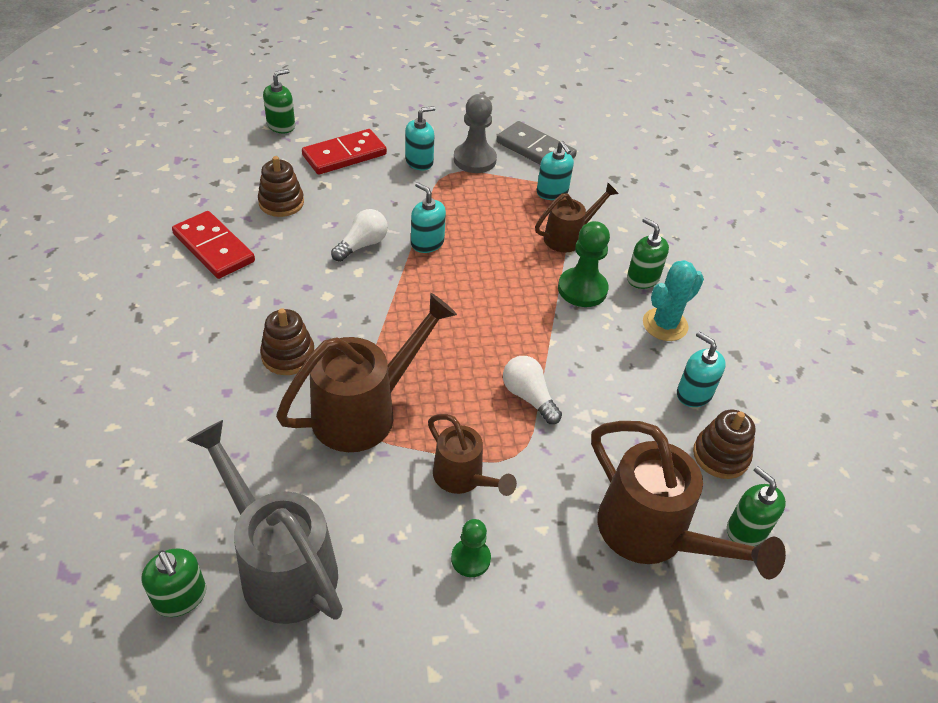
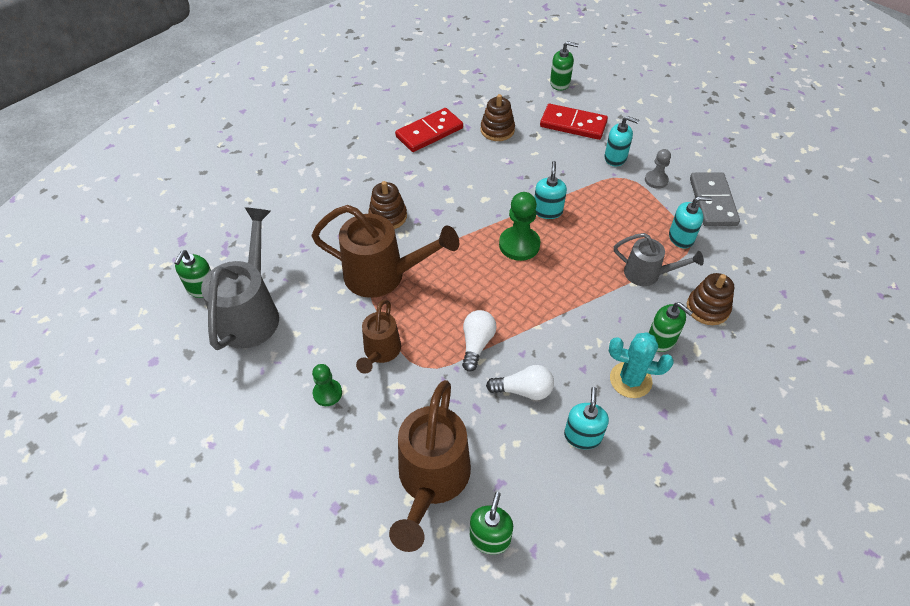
camera: 55 degrees right, 5 degrees up
red domino [172,211,255,279] -> red domino turned 45 degrees clockwise [395,108,463,152]
white light bulb [331,209,388,262] -> white light bulb moved to [486,365,554,400]
grey pawn [454,94,497,173] -> grey pawn [645,149,671,189], size x0.61
brown watering can [535,183,619,252] -> grey watering can [614,233,704,286]
turquoise soap dispenser [537,141,574,200] -> turquoise soap dispenser turned 120 degrees counterclockwise [669,196,712,249]
green pawn [558,221,610,307] -> green pawn moved to [499,192,540,261]
green soap dispenser [627,217,669,289] -> green soap dispenser turned 120 degrees clockwise [649,302,693,352]
brown stacking toy [693,410,756,479] -> brown stacking toy moved to [687,273,734,325]

